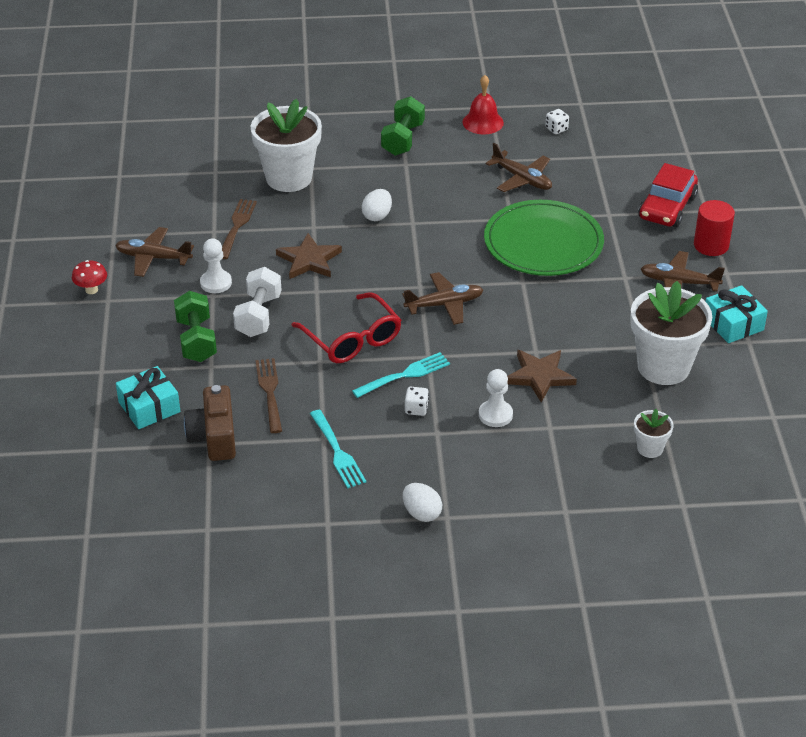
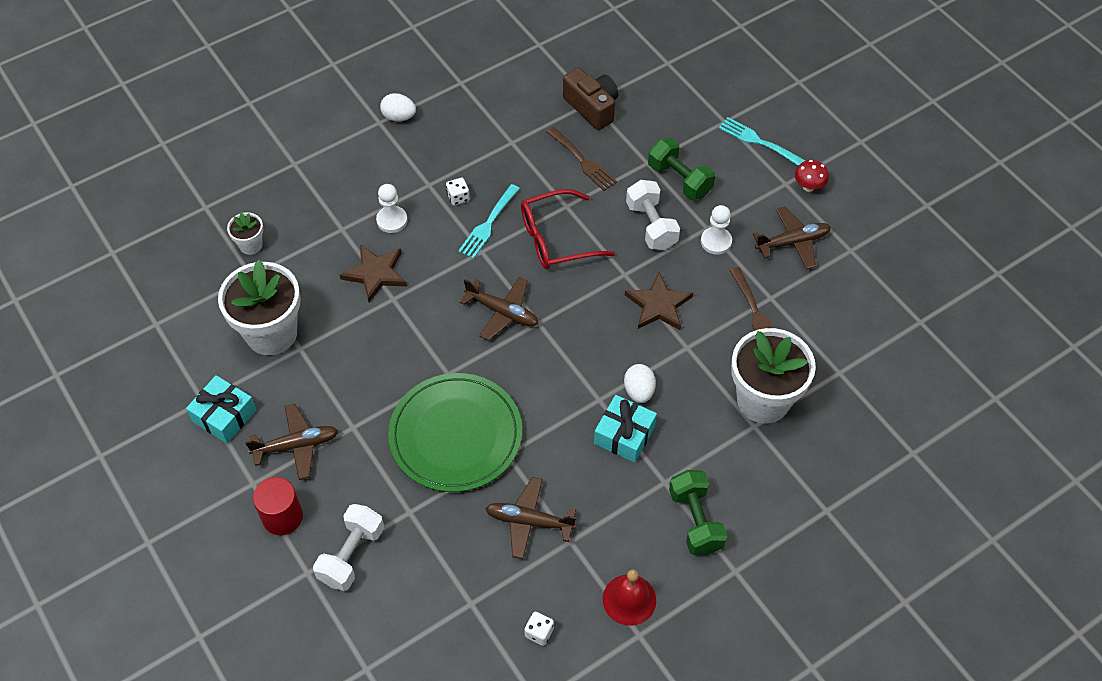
camera: 150 degrees right, 15 degrees up
turquoise gift [116,366,180,429] -> turquoise gift moved to [594,395,657,463]
red glasses [291,292,401,363] -> red glasses turned 45 degrees counterclockwise [521,189,615,269]
turquoise fork [310,410,366,488] -> turquoise fork moved to [719,117,806,166]
brown plane [402,272,483,325] -> brown plane turned 105 degrees counterclockwise [460,277,539,341]
red car [638,163,698,227] -> white dumbbell [313,504,384,591]

